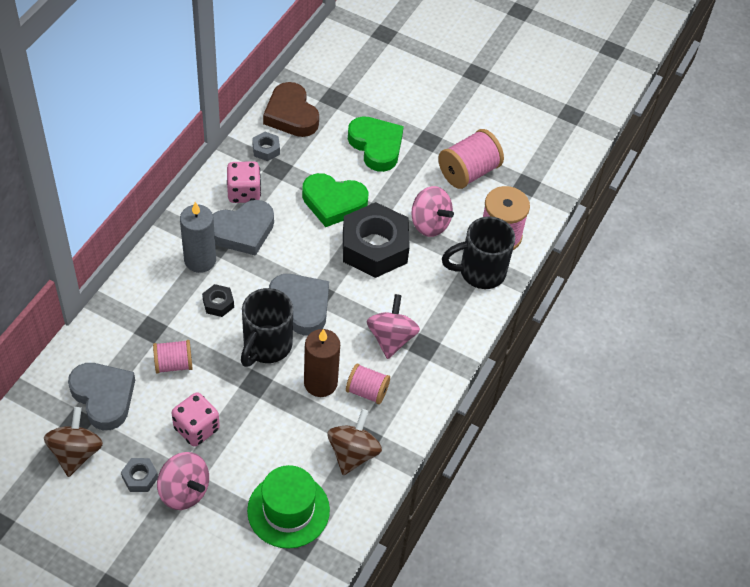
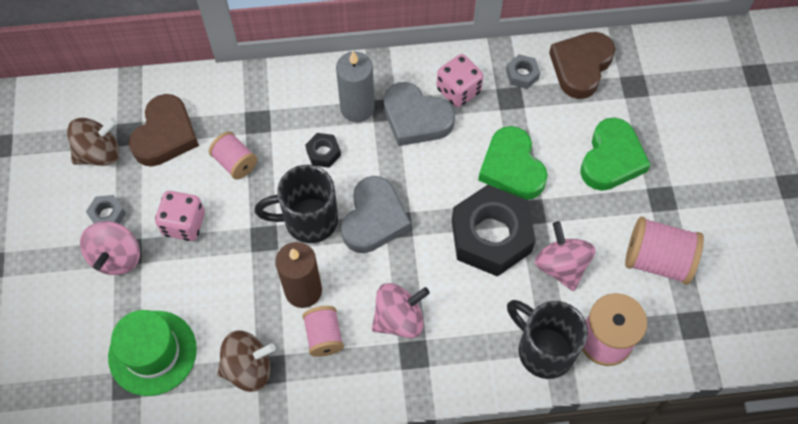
camera: 60 degrees right, 10 degrees up
grey heart [68,363,135,430] -> brown heart [129,94,199,166]
pink spinning top [411,186,454,237] -> pink spinning top turned 150 degrees clockwise [535,221,595,291]

